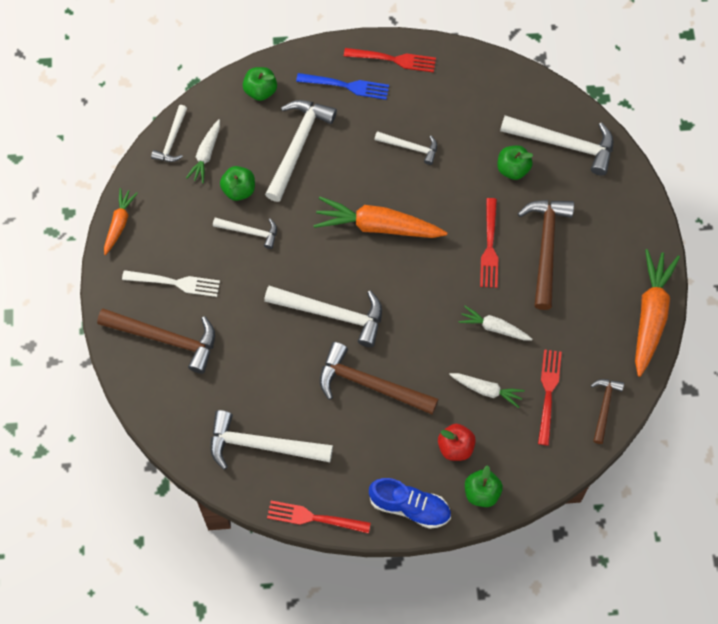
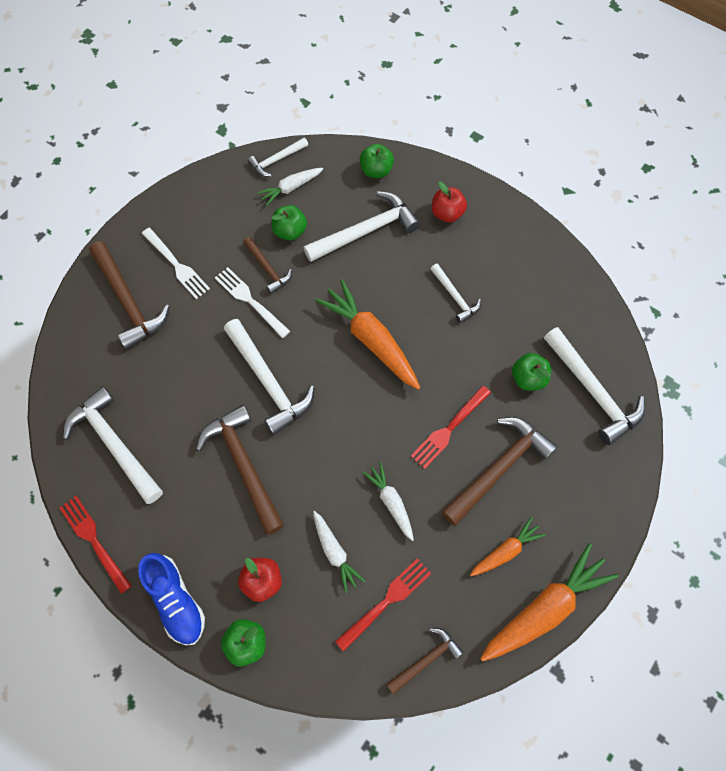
camera: 40 degrees right, 0 degrees up
orange carrot [104,188,138,255] -> orange carrot moved to [470,517,546,576]
white hammer [213,218,277,249] -> brown hammer [243,237,292,294]
blue fork [296,73,389,100] -> red apple [432,182,467,222]
red fork [344,48,436,72] -> none
none -> white fork [215,267,290,338]

